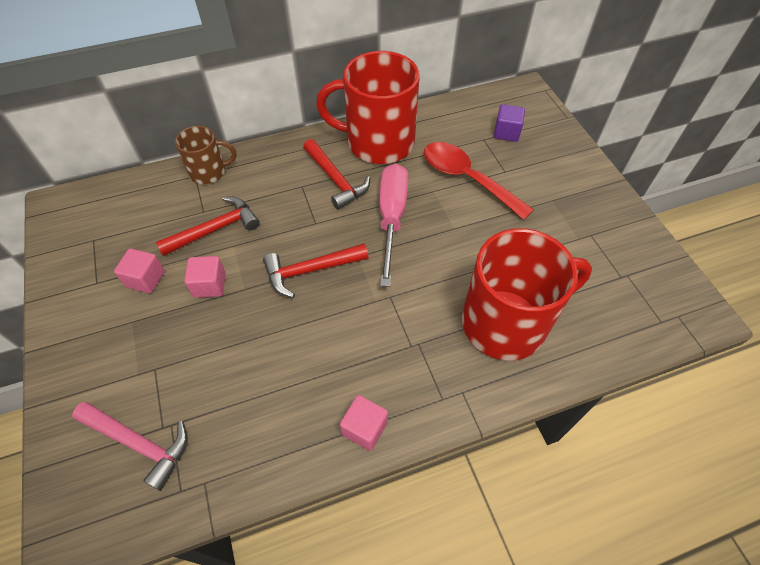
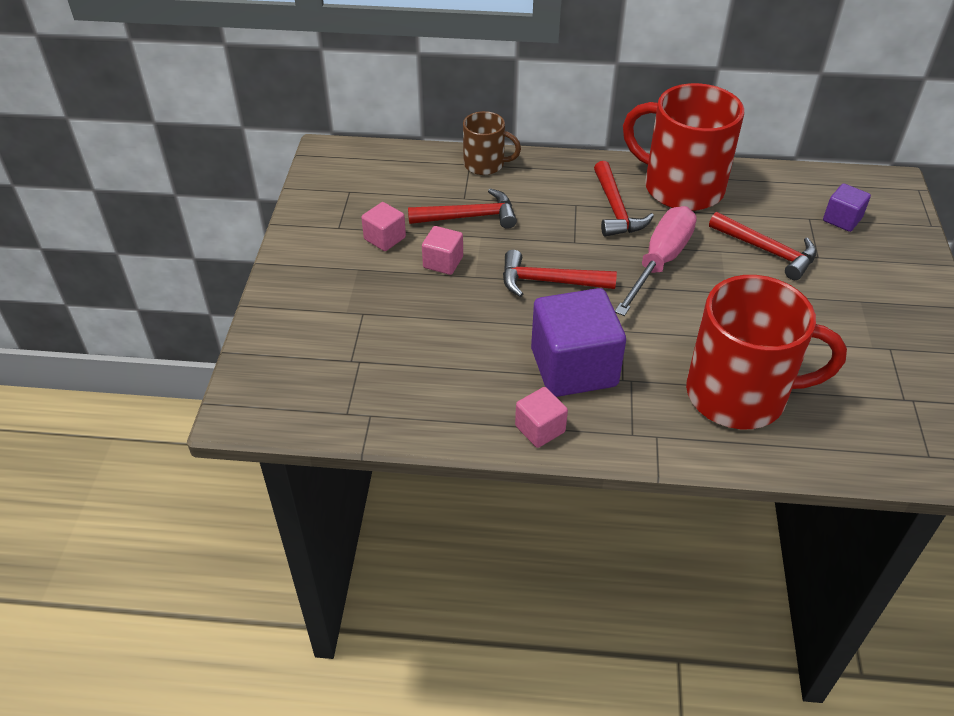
camera: 25 degrees right, 10 degrees down
pink hammer [72,402,188,491] -> none
red spoon [424,142,534,220] -> red hammer [709,212,816,280]
none -> purple cube [531,288,626,397]

